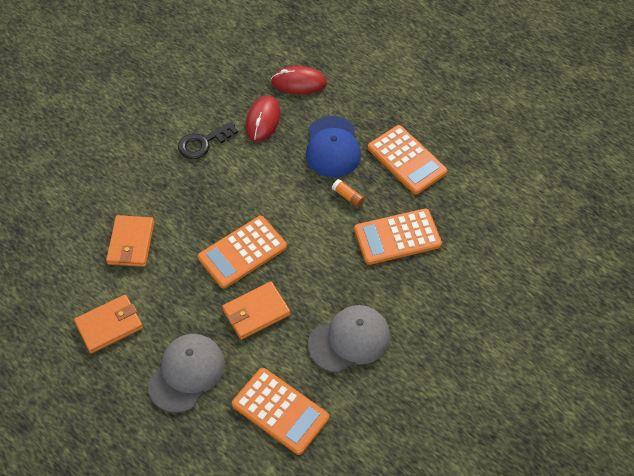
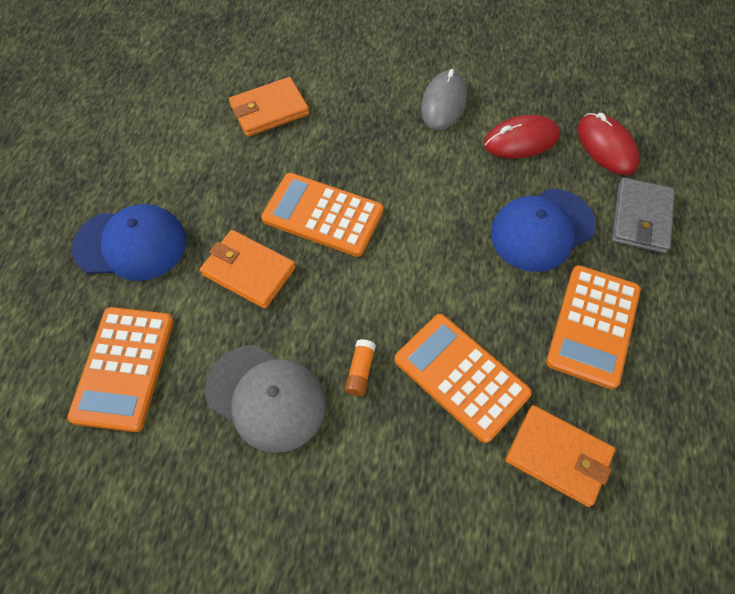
camera: 60 degrees right, 5 degrees up
orange wallet [74,295,143,354] -> orange wallet moved to [505,405,615,507]
grey cap [148,334,225,413] -> blue cap [72,204,186,281]
black key [178,121,238,159] -> grey mouse [421,69,467,130]
orange glue stick [332,179,365,207] -> orange glue stick moved to [345,339,376,396]
none -> grey wallet [612,178,675,253]

